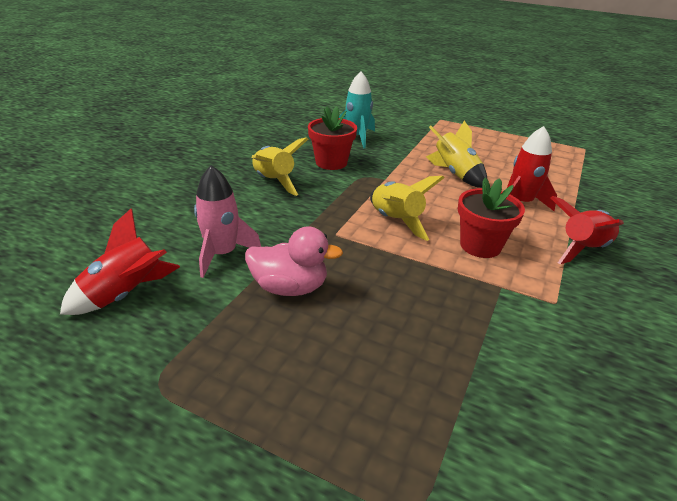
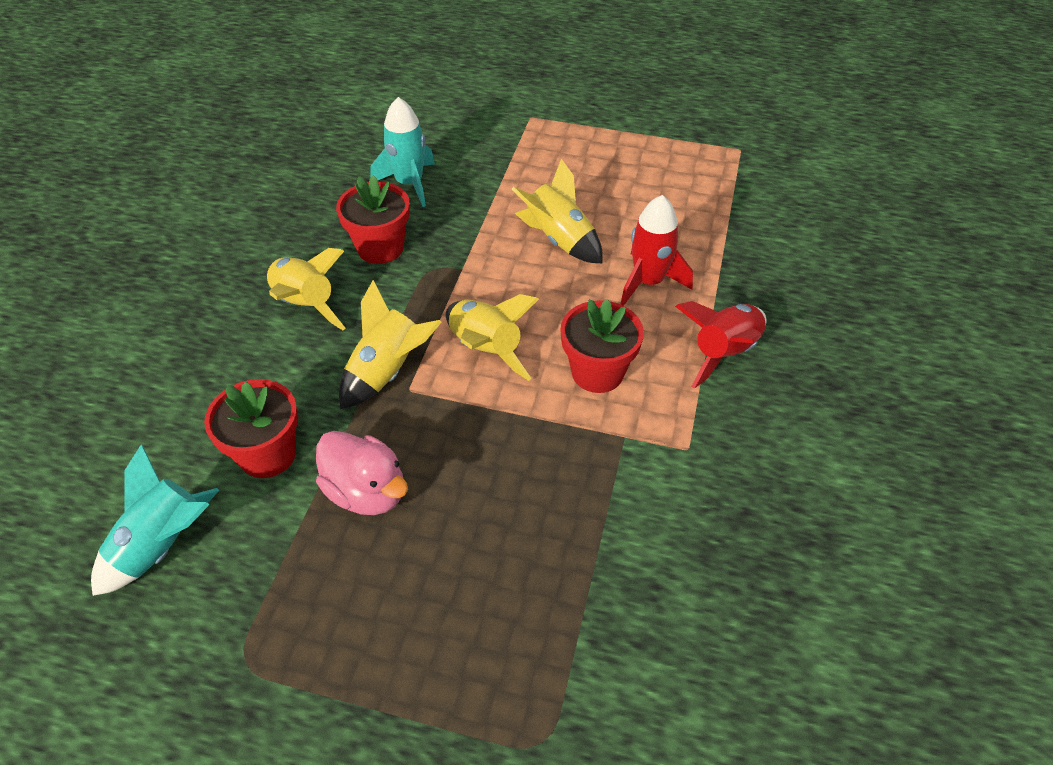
camera: 10 degrees left, 15 degrees up
red rocket [60,208,180,315] -> turquoise rocket [91,444,220,596]
pink rocket [194,165,261,278] -> red flower pot [204,379,298,478]
pink duck [245,227,343,296] -> pink duck turned 45 degrees clockwise [316,431,408,515]
none -> yellow rocket [339,280,442,409]

